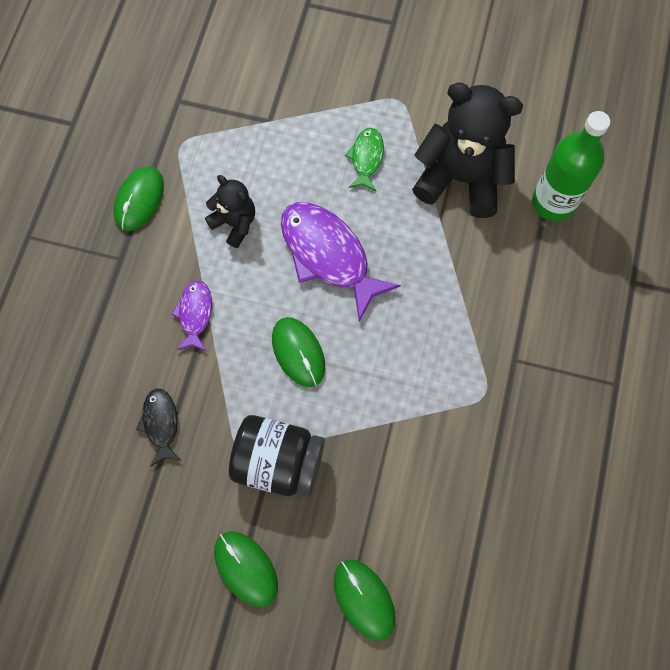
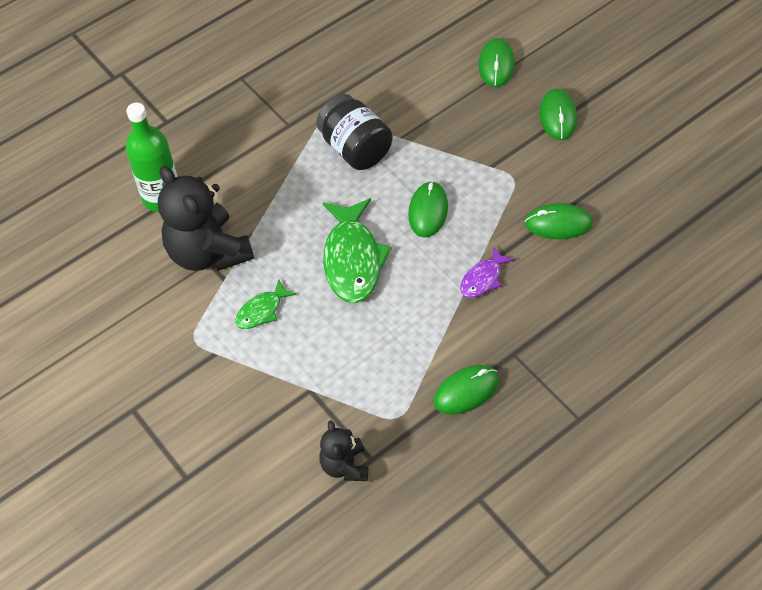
camera: 140 degrees left, 15 degrees down
black fish [136,388,181,466] -> green mouse [525,203,593,239]
black teddy bear [205,175,255,248] -> black teddy bear moved to [319,420,368,481]
black jar [229,415,325,497] -> black jar moved to [316,94,393,170]
purple fish [281,202,401,321] -> green fish [322,198,392,303]

